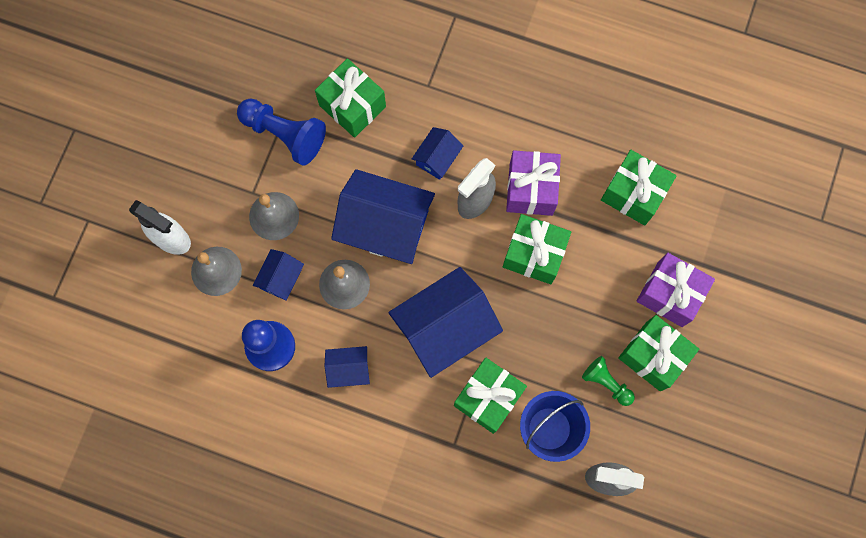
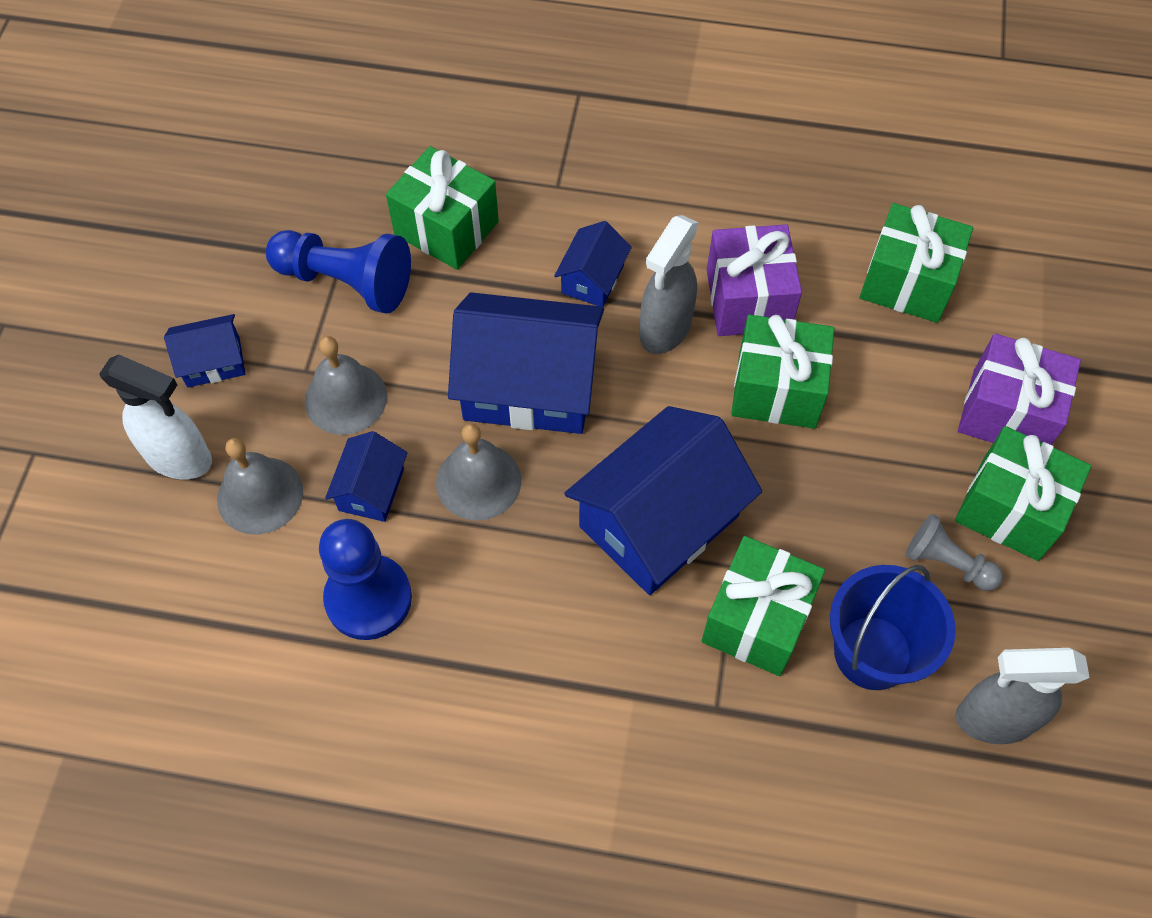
camera: 10 degrees left, 15 degrees down
blue house [325,346,370,388] -> blue house moved to [164,314,245,387]
green pawn [582,356,635,406] -> grey pawn [905,514,1003,591]

